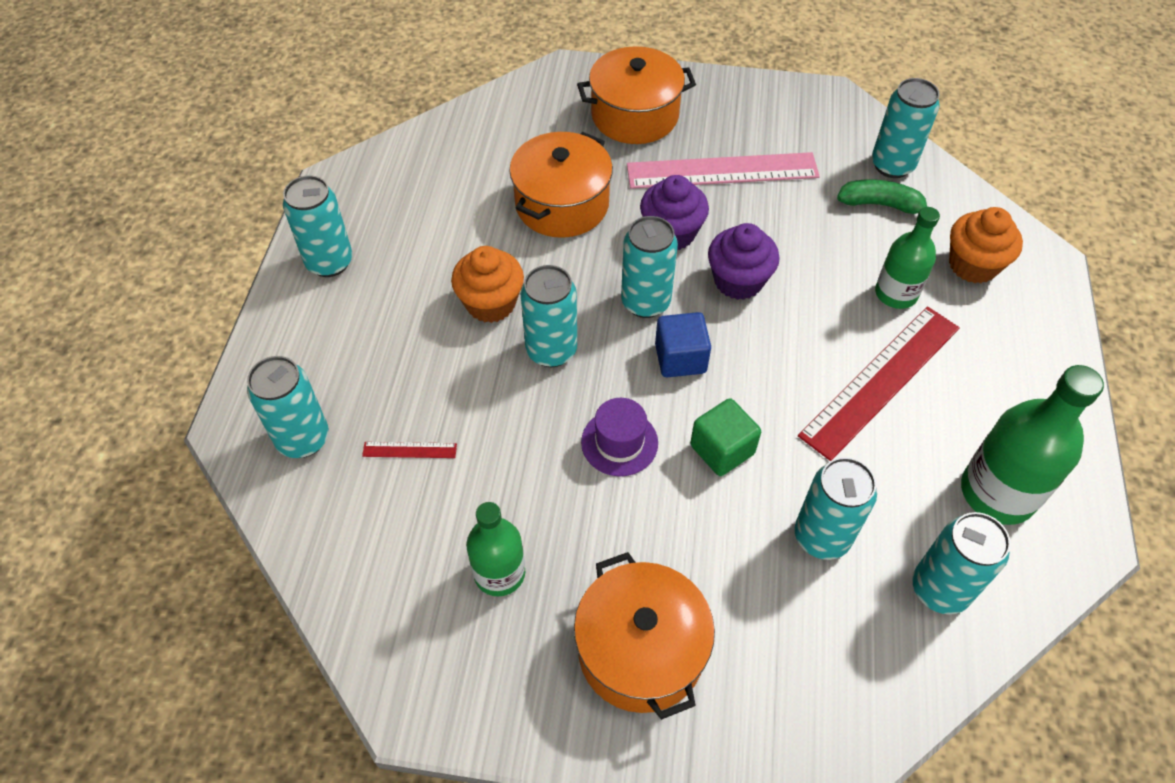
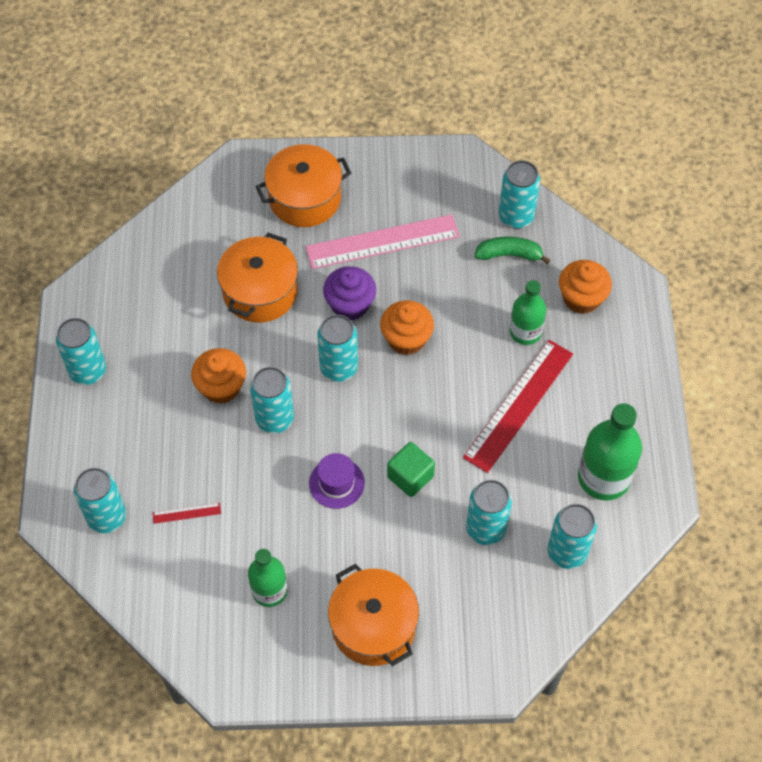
camera: 10 degrees left, 5 degrees up
blue cube [655,312,711,378] -> none
purple cupcake [708,223,780,300] -> orange cupcake [380,300,434,355]

